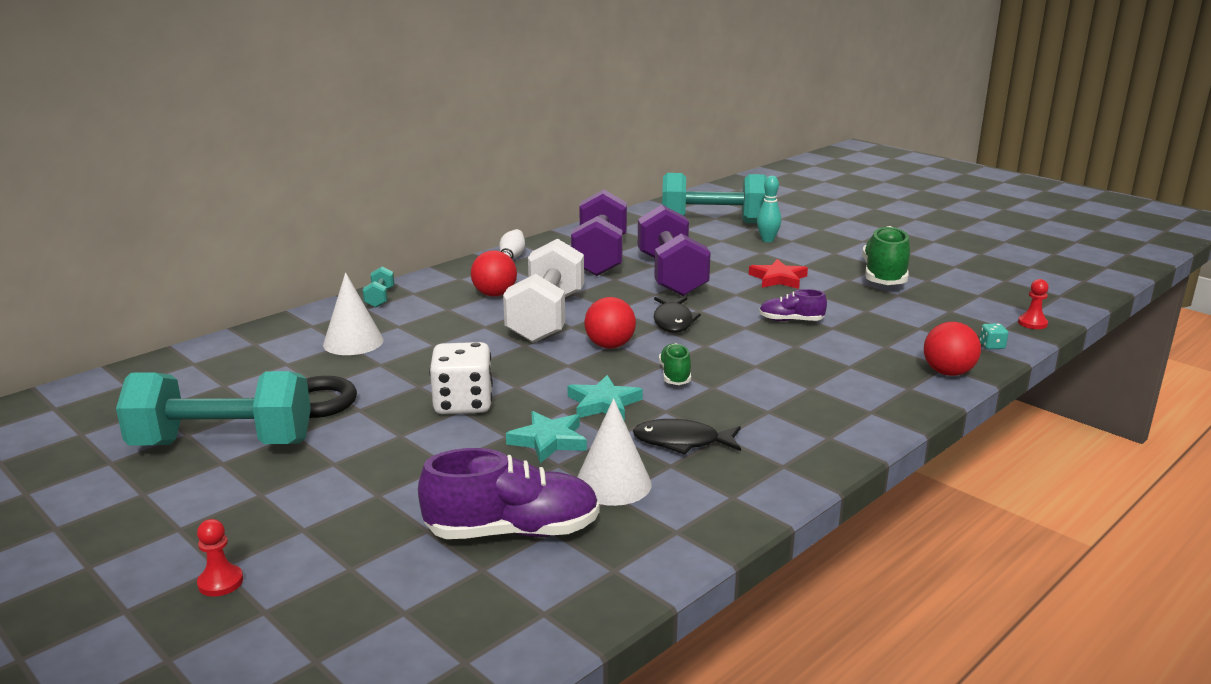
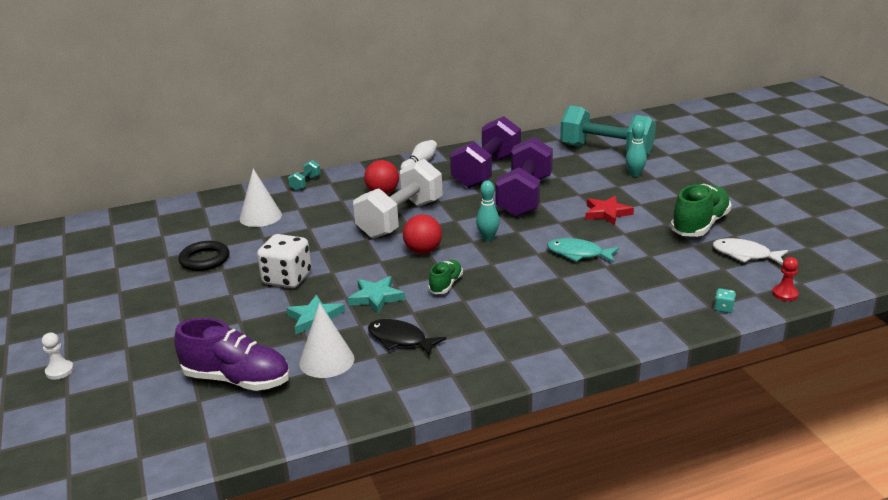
camera: 25 degrees right, 5 degrees up
turquoise dumbbell [116,371,311,446] -> none
red pawn [197,519,243,597] -> white pawn [42,333,74,380]
black fish [654,297,701,333] -> turquoise bowling pin [476,180,500,241]
purple shoe [759,289,827,321] -> turquoise fish [547,238,619,263]
red ball [924,322,981,376] -> none
none -> white fish [712,238,788,265]

